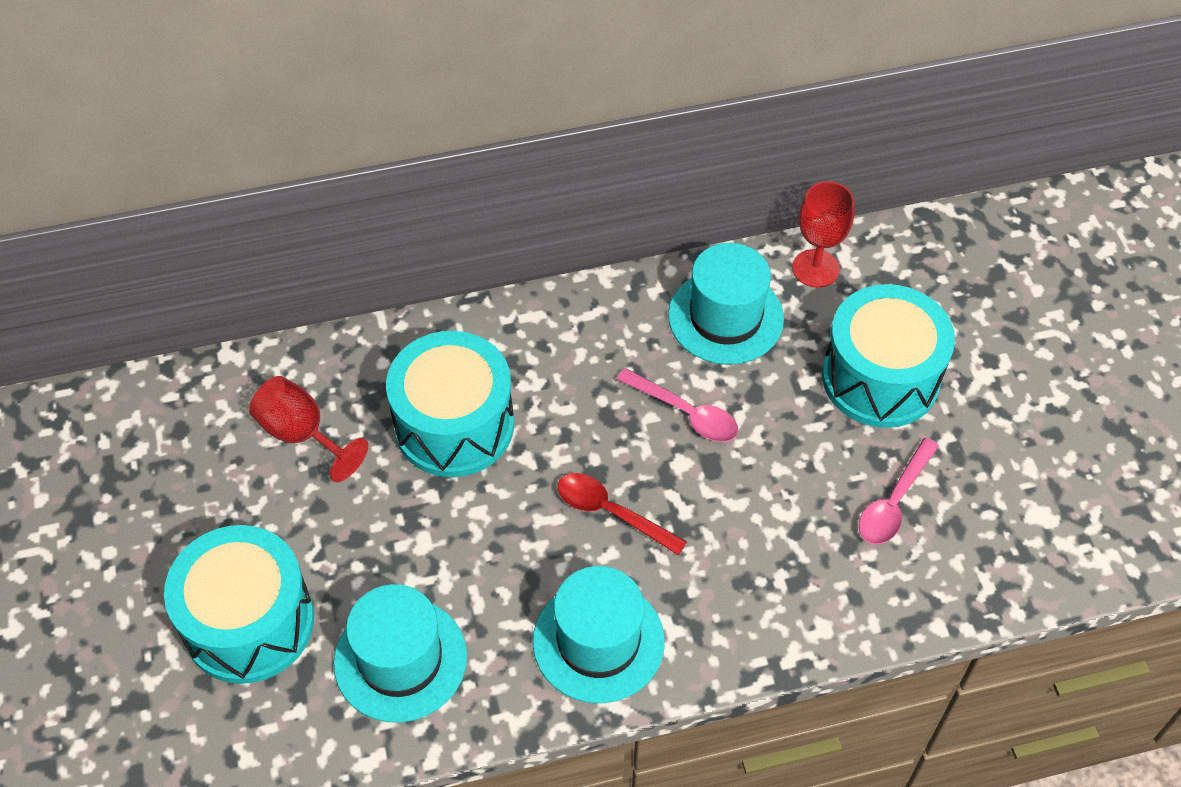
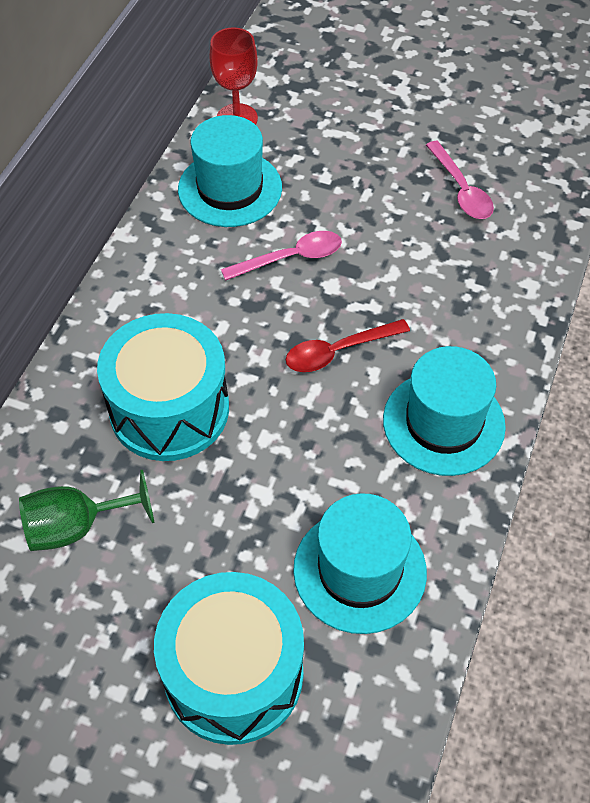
camera: 55 degrees left, 0 degrees up
red goblet [249,376,369,482] -> green goblet [19,469,155,551]
turquoise drum [822,284,955,428] -> none

